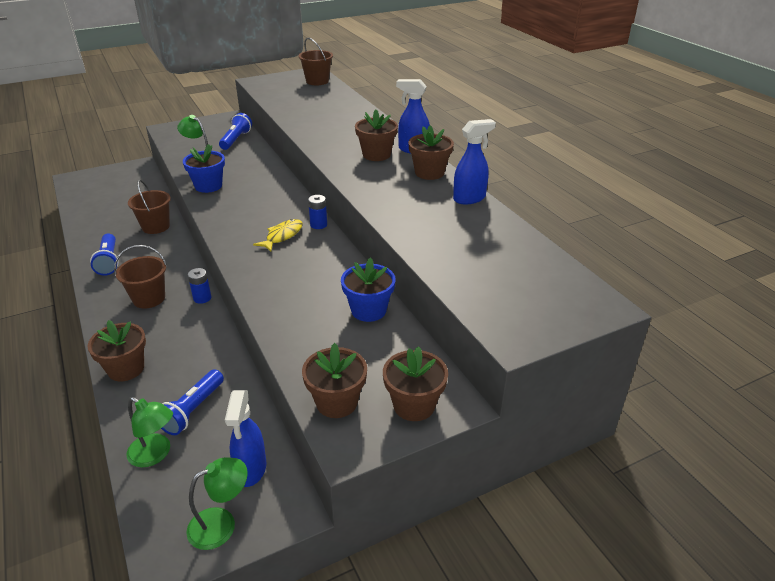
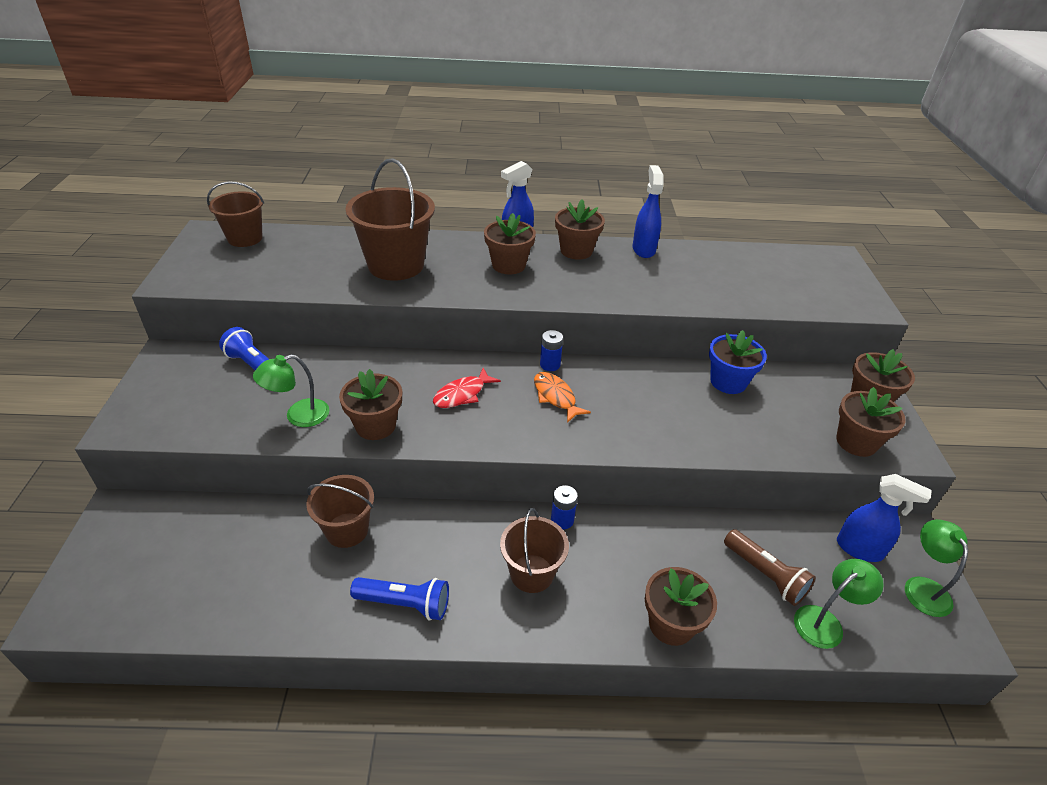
camera: 65 degrees left, 5 degrees up
blue flashlight [161,369,224,435] -> brown flashlight [724,529,816,606]
blue flower pot [183,144,225,193] -> brown flower pot [339,369,402,440]
yellow fish [253,219,303,251] -> orange fish [534,372,591,423]
none -> brown bucket [345,158,435,281]
none -> red fish [433,368,501,408]

